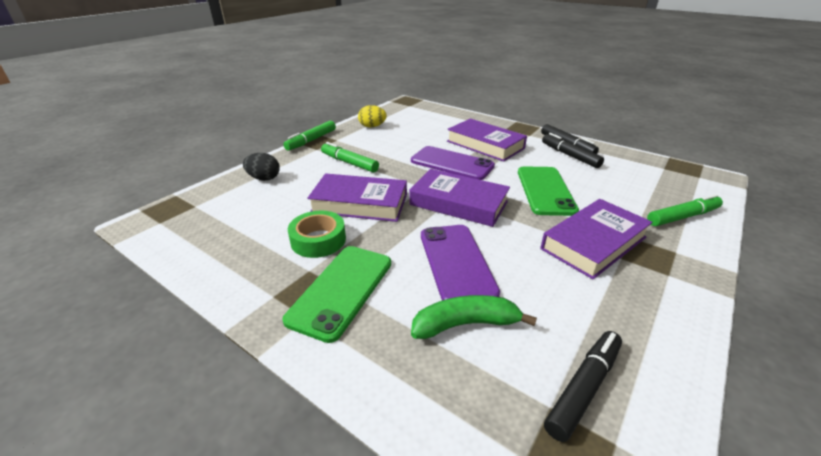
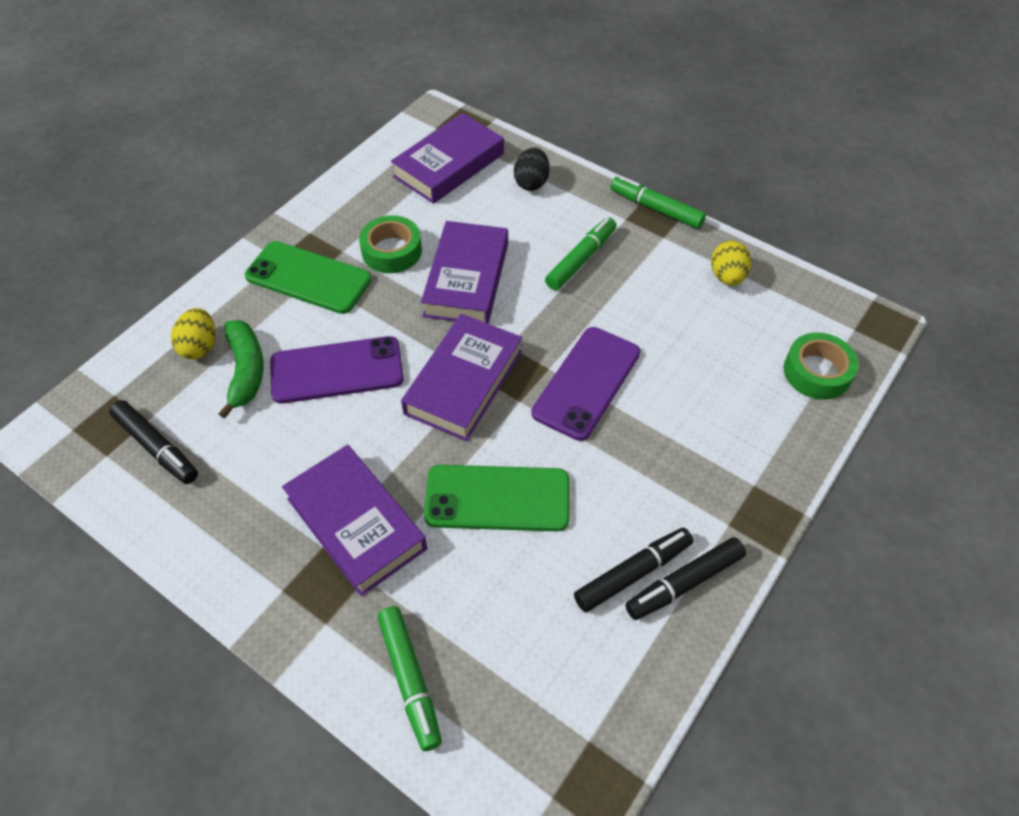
camera: 90 degrees right, 20 degrees up
purple book [447,119,527,162] -> purple book moved to [391,113,504,204]
none -> yellow egg [171,308,215,360]
none -> green tape [783,332,859,400]

